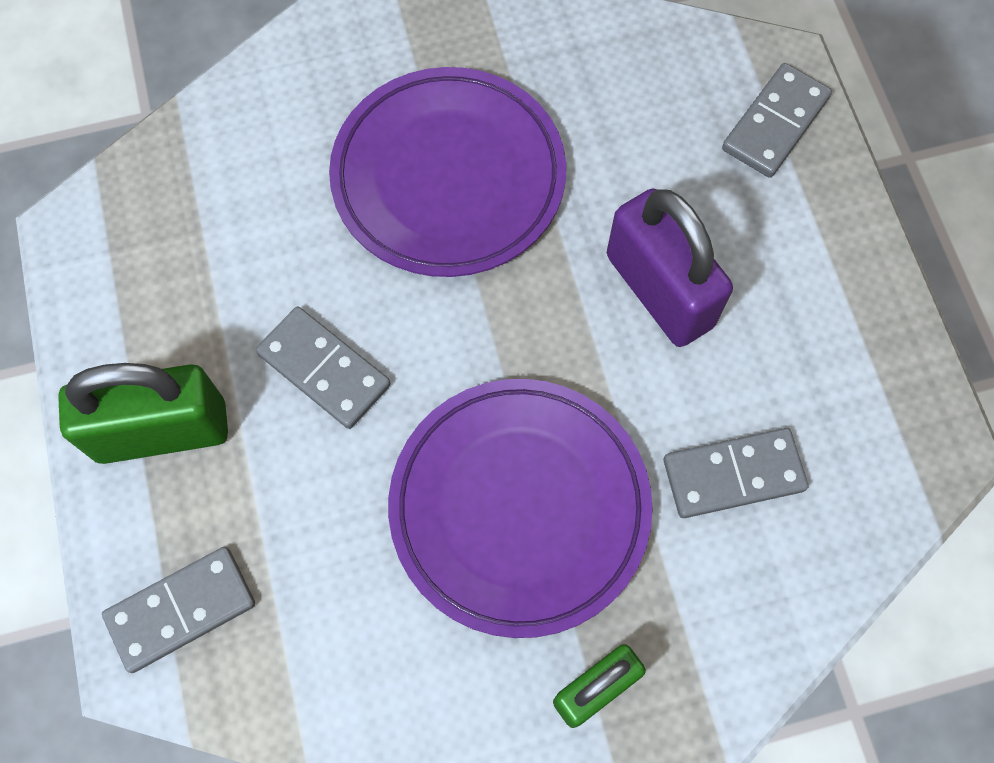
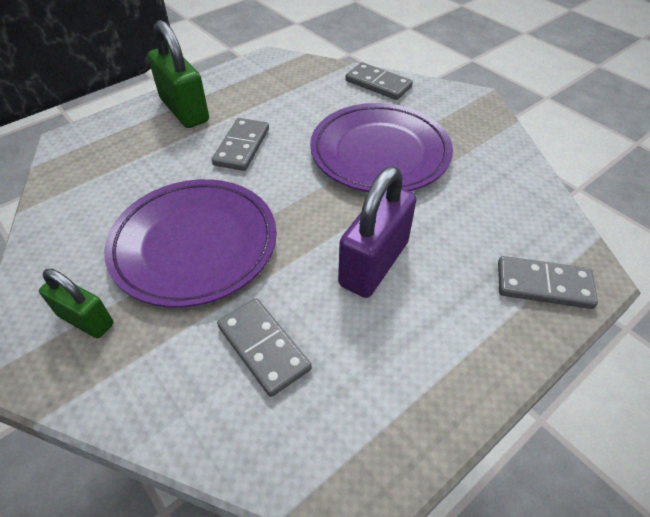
camera: 65 degrees right, 20 degrees down
grey domino [102,547,255,673] -> grey domino moved to [345,62,413,100]

